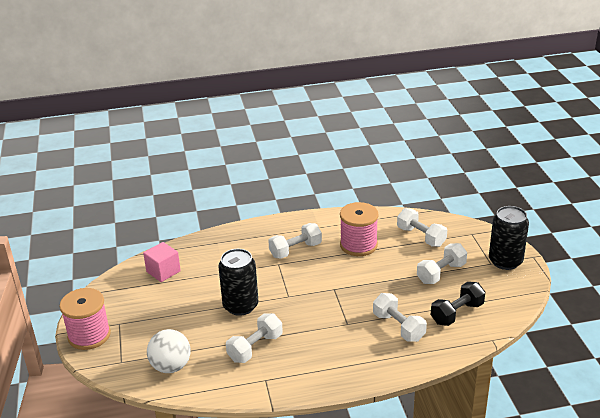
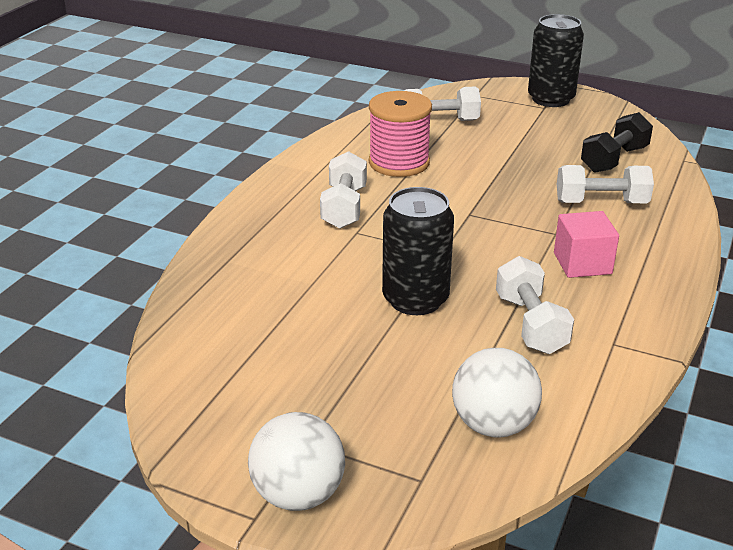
camera: 55 degrees left, 0 degrees up
pink spool [60,288,111,350] -> white ball [248,412,345,511]
pink cube [143,242,181,282] -> pink cube moved to [554,211,619,278]
white dumbbell [417,243,467,284] -> none
black dumbbell [431,282,485,326] -> black dumbbell turned 45 degrees clockwise [581,112,653,173]

